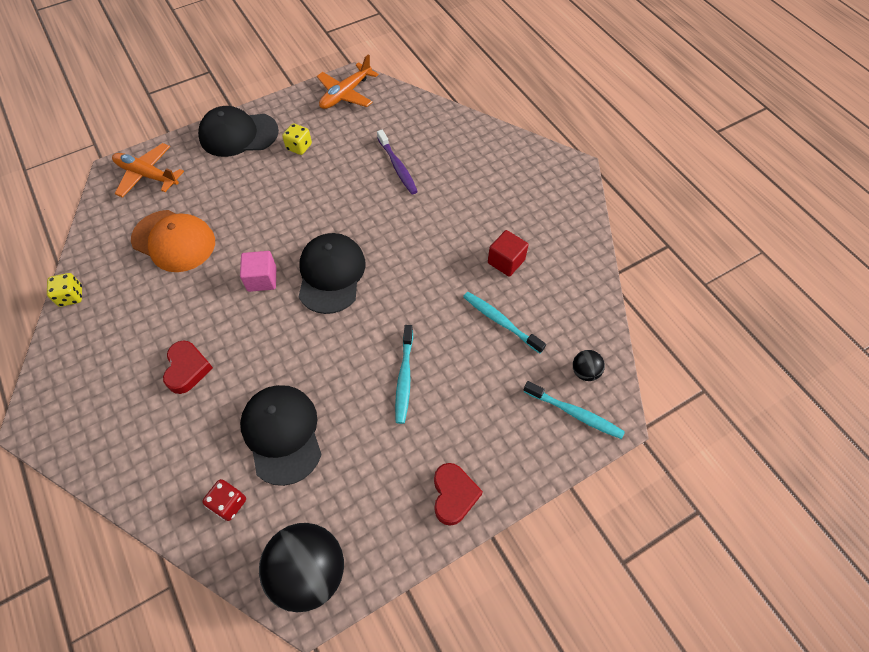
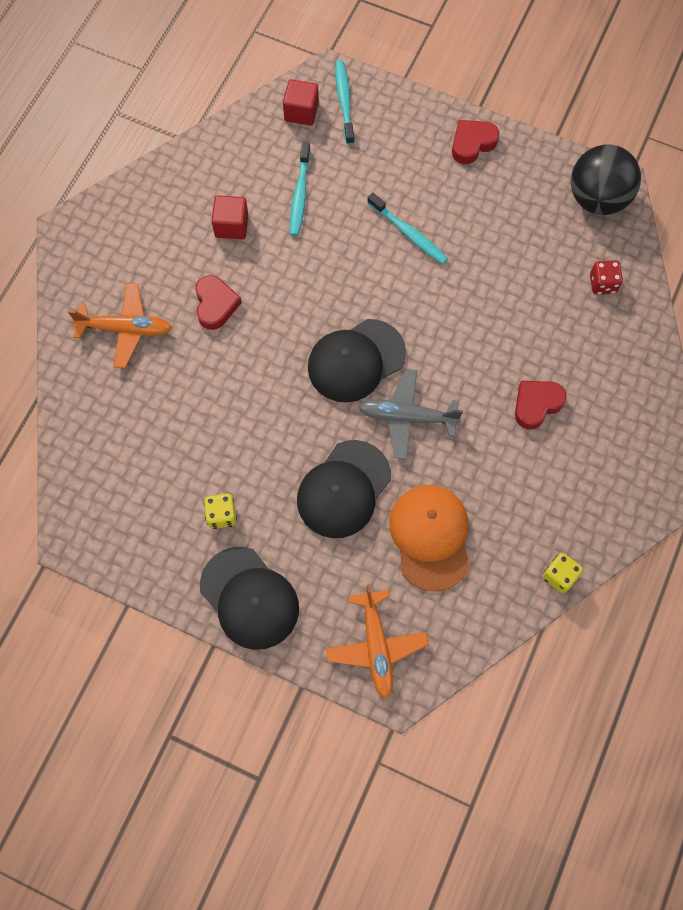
camera: 125 degrees left, 10 degrees up
pink cube [240,251,276,292] -> grey plane [359,369,463,459]
black cap [240,385,322,486] -> black cap moved to [297,440,391,538]
orange plane [317,54,379,109] -> orange plane moved to [68,283,172,368]
purple toothbrush [377,130,418,194] -> none
turquoise toothbrush [395,325,413,424] -> turquoise toothbrush turned 75 degrees clockwise [367,193,448,264]
black ball [573,350,605,381] -> red cube [283,79,319,126]
none -> red heart [195,275,242,330]

